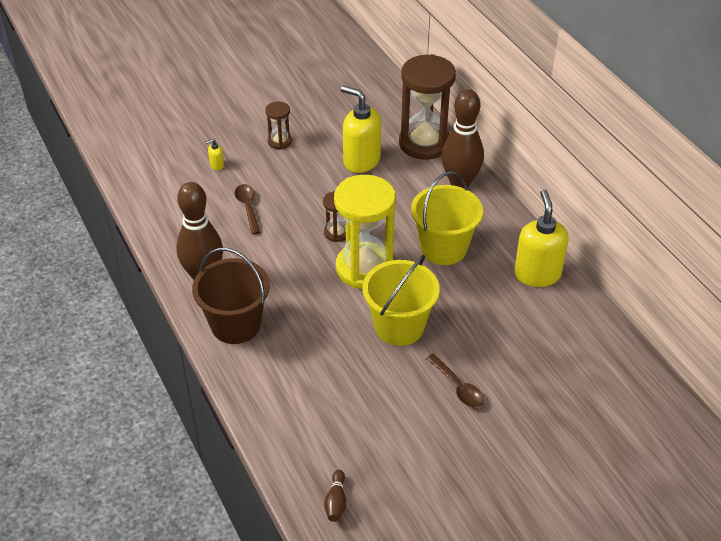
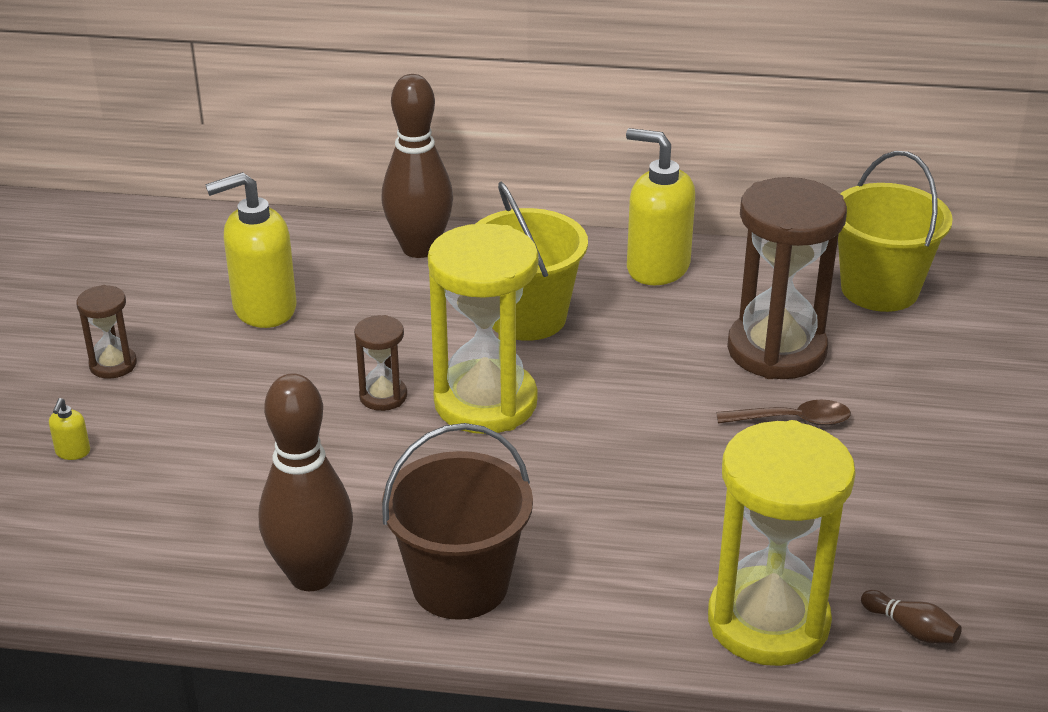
camera: 55 degrees left, 10 degrees down
brown spoon [235,184,261,235] -> none
yellow bucket [362,255,440,346] -> yellow bucket moved to [838,151,953,312]
brown hourglass [399,54,456,160] -> brown hourglass moved to [727,177,847,379]
none -> yellow hourglass [708,420,856,666]

